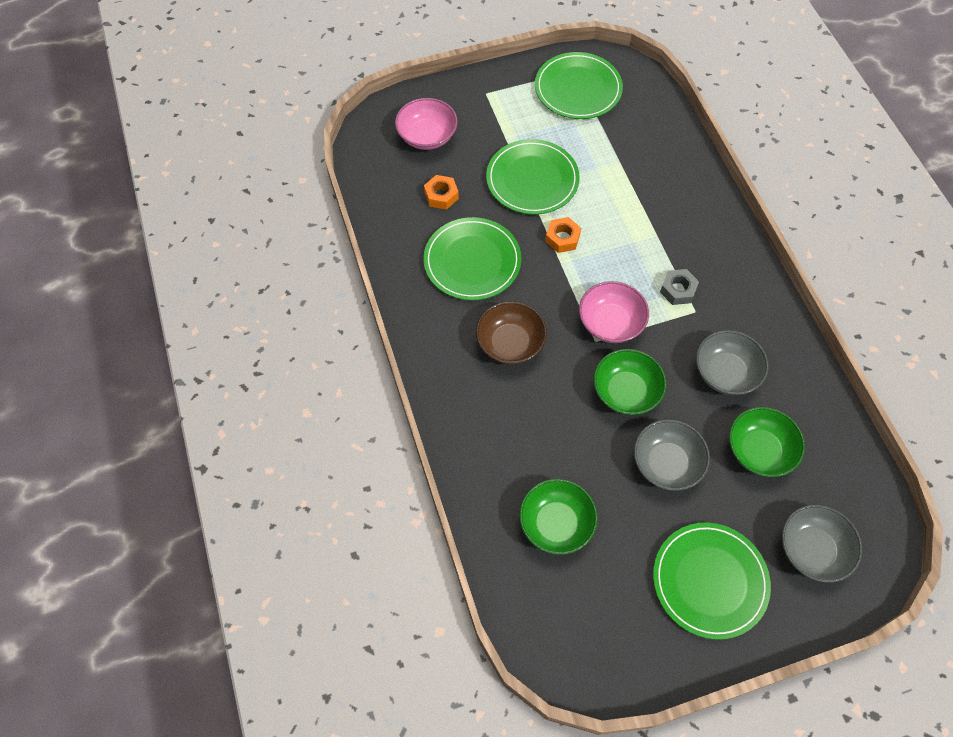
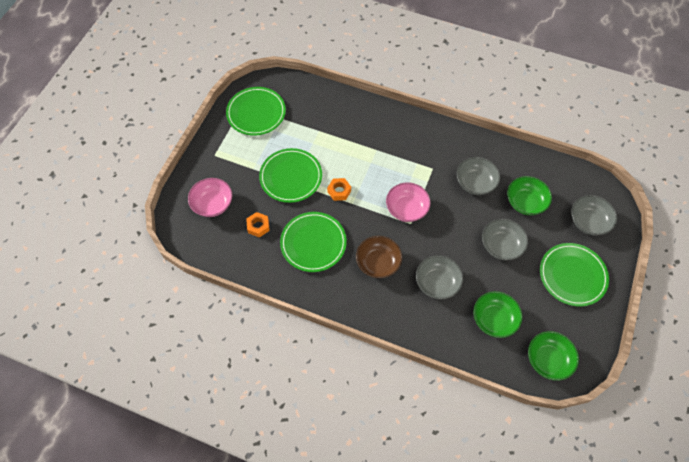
camera: 50 degrees left, 0 degrees up
green bowl [593,349,667,415] -> green bowl moved to [528,331,579,381]
grey nut [660,269,699,305] -> none
none -> grey bowl [416,255,463,299]

